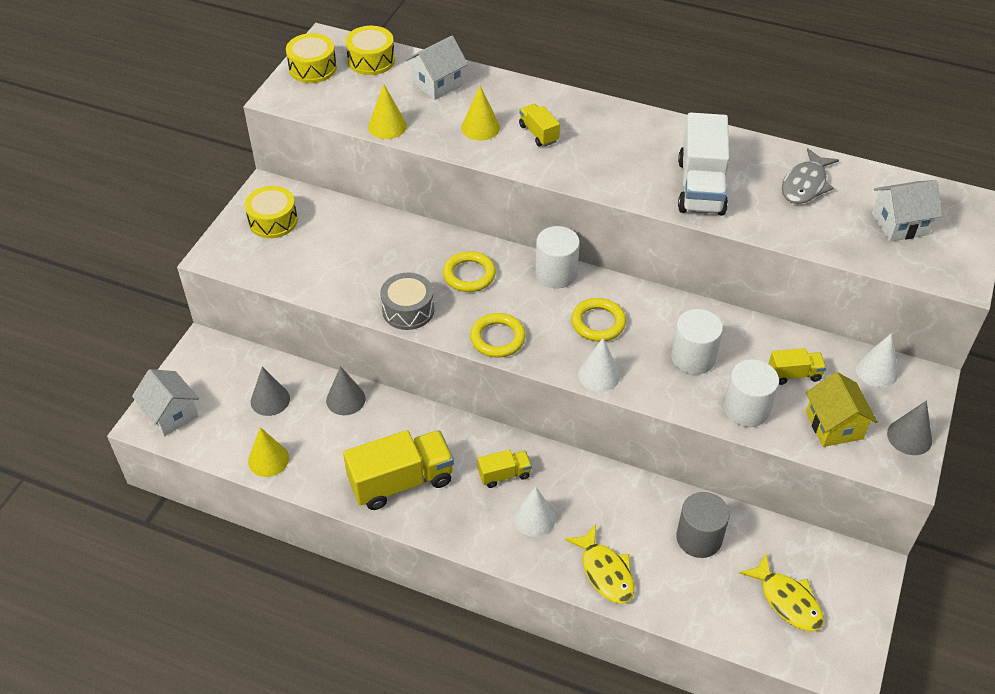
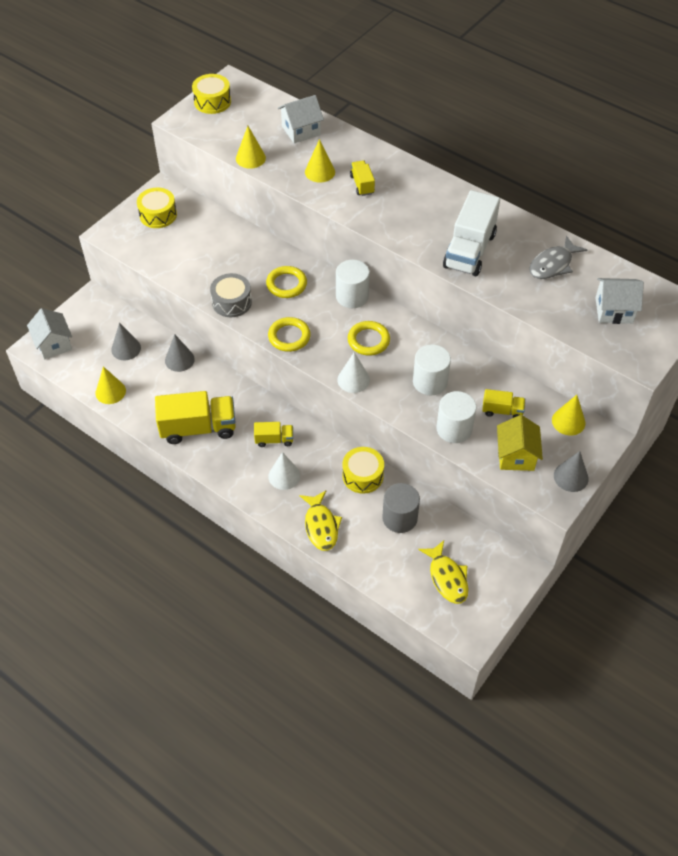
camera: 15 degrees right, 5 degrees up
yellow drum [346,26,395,75] -> yellow drum moved to [342,447,384,494]
white cone [855,333,898,387] -> yellow cone [552,395,586,436]

